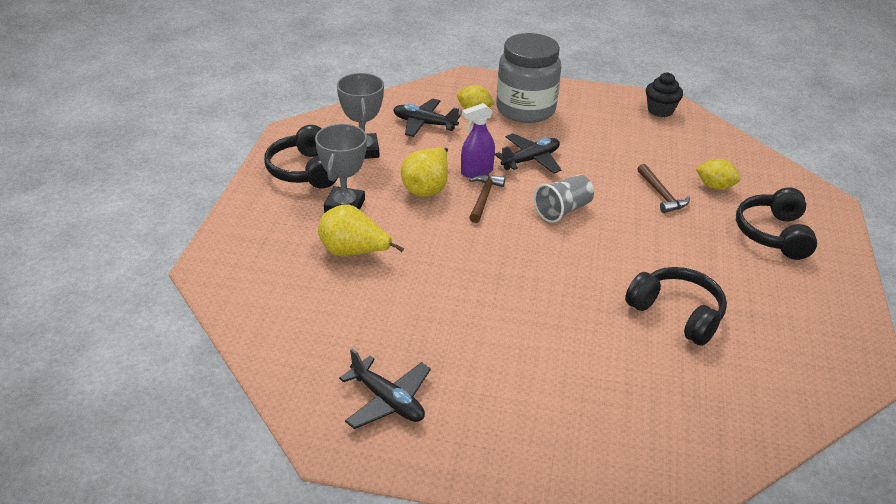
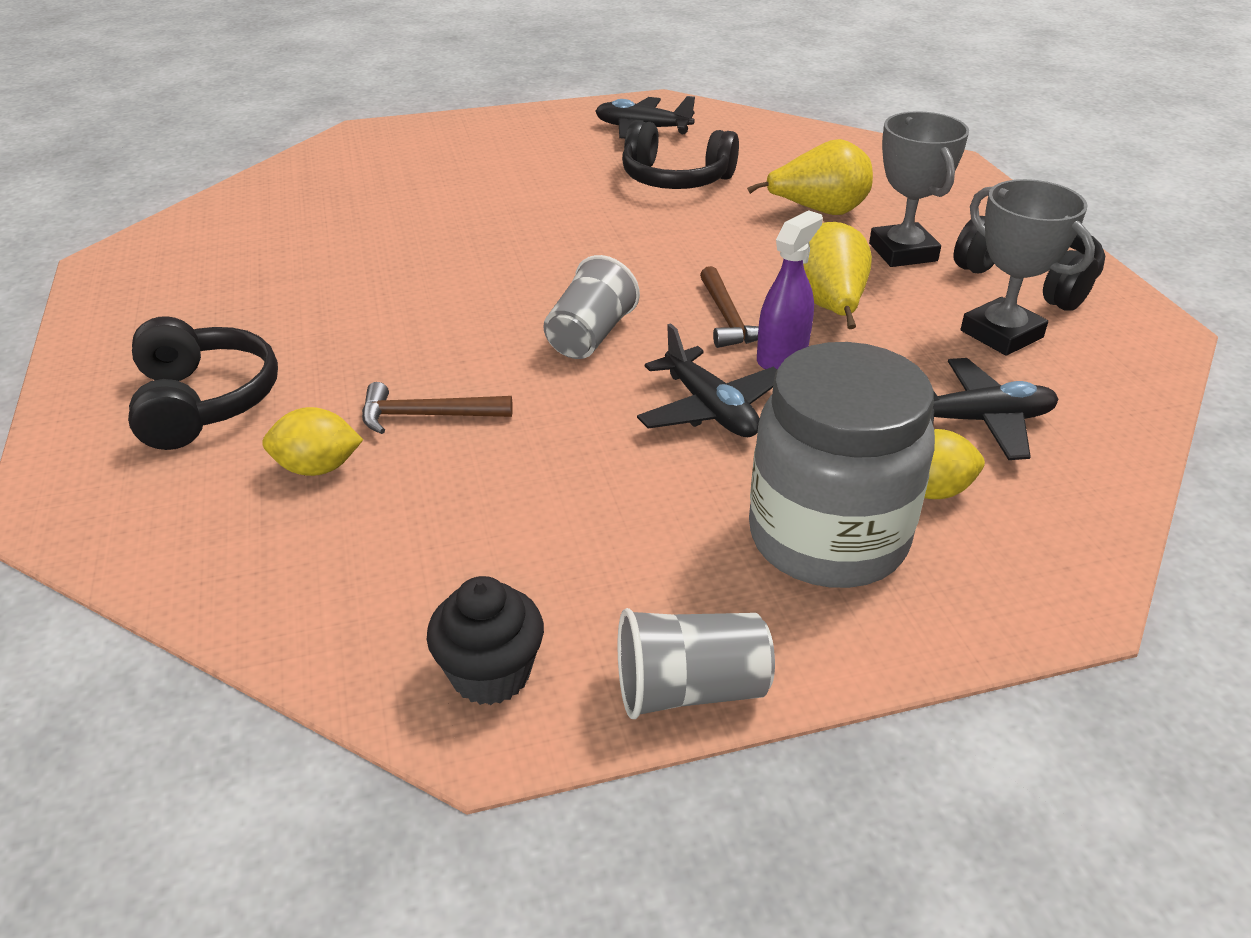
camera: 155 degrees right, 0 degrees up
black plane [495,133,561,173] -> black plane turned 60 degrees counterclockwise [637,323,777,437]
black headphones [625,267,727,346] -> black headphones moved to [622,120,739,189]
brown hammer [637,164,690,213] -> brown hammer turned 45 degrees counterclockwise [362,382,513,434]
none -> grey cup [618,608,775,719]

